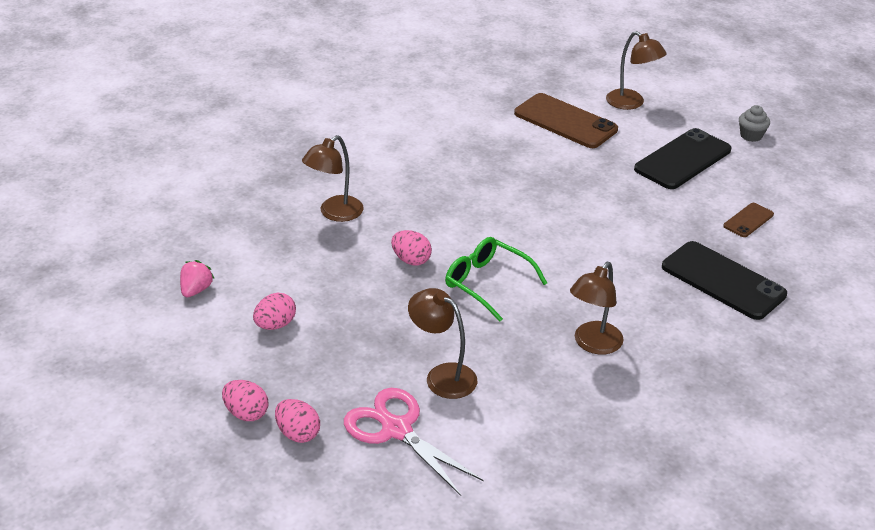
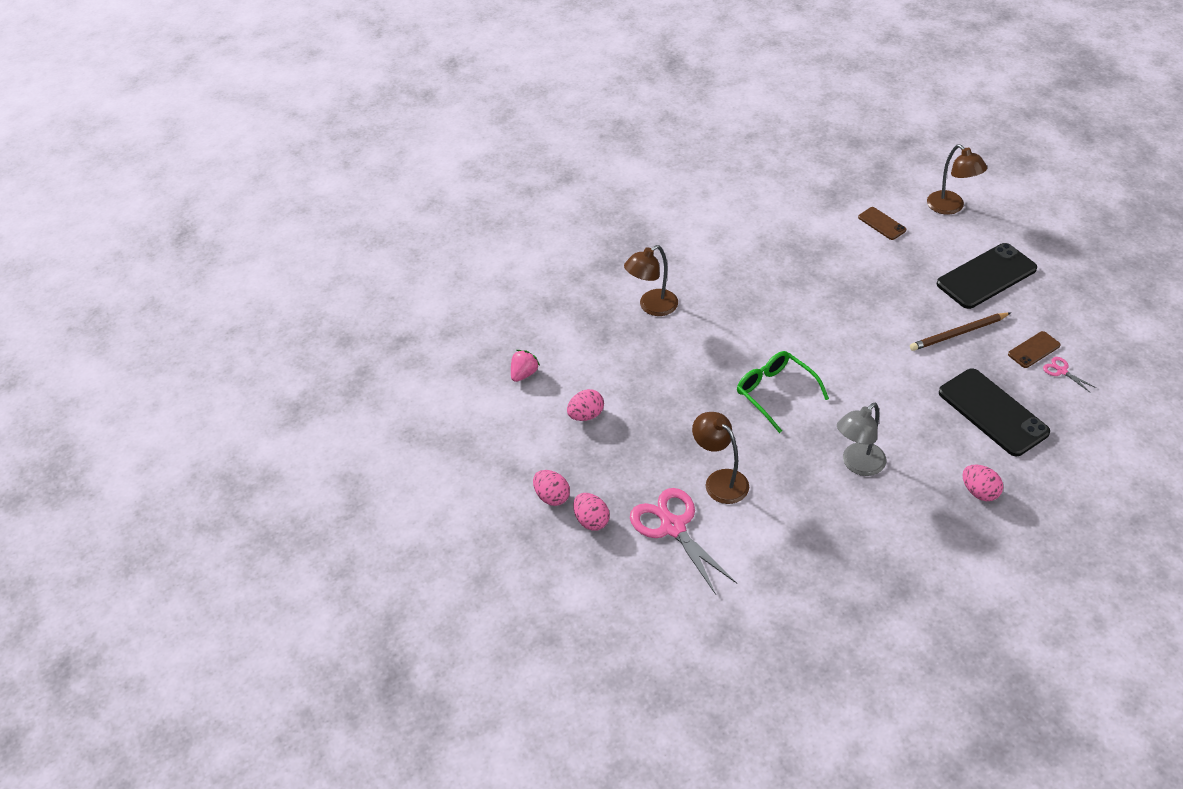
camera: 15 degrees right, 10 degrees up
pink egg [391,230,432,266] -> pink egg moved to [962,465,1003,501]
brown phone [514,93,618,148] -> brown phone [858,207,906,240], size x0.50
brown lamp [570,262,624,355] -> grey lamp [837,403,886,476]
grey cupcake [739,105,770,142] -> none
none -> brown pencil [910,313,1011,351]
none -> pink scissors [1043,357,1096,393]

